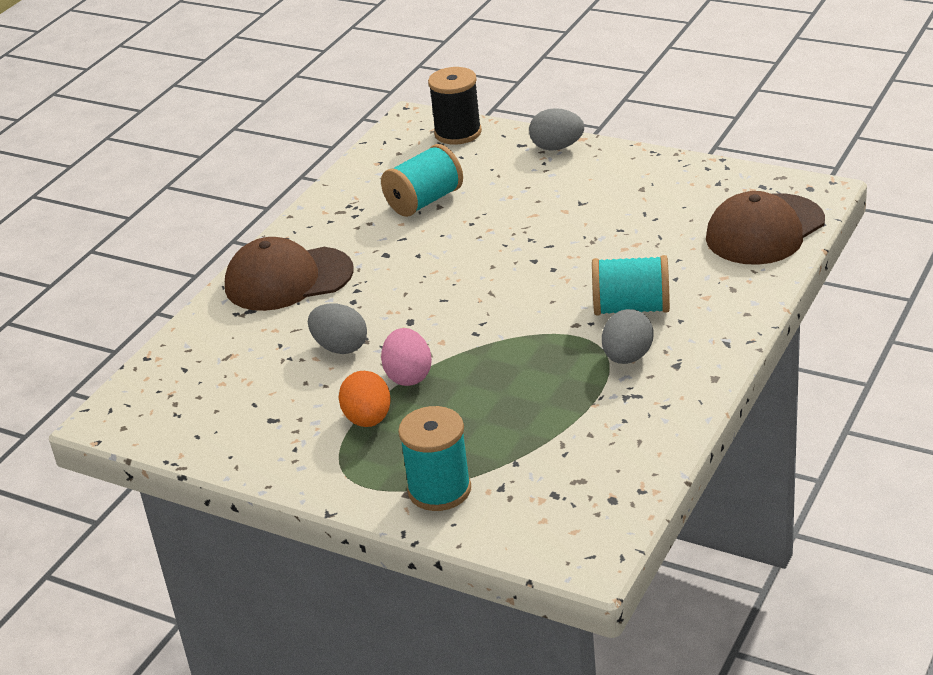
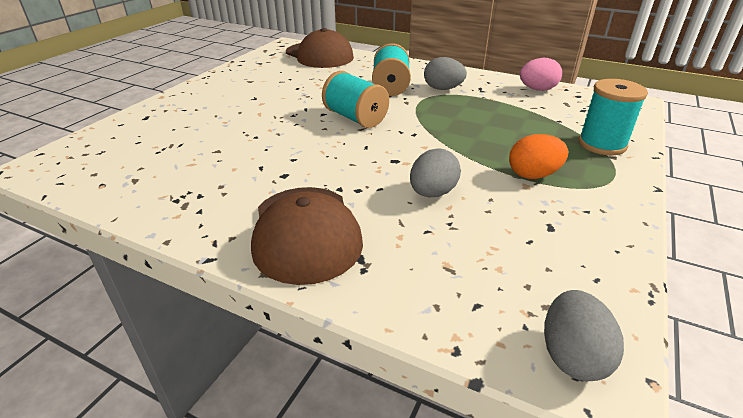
camera: 95 degrees left, 0 degrees up
turquoise spool [381,144,463,217] -> turquoise spool moved to [322,71,389,128]
pink egg [381,328,432,386] -> pink egg moved to [520,58,562,91]
black spool [428,67,482,145] -> none
grey egg [529,108,584,151] -> grey egg moved to [544,290,624,381]

